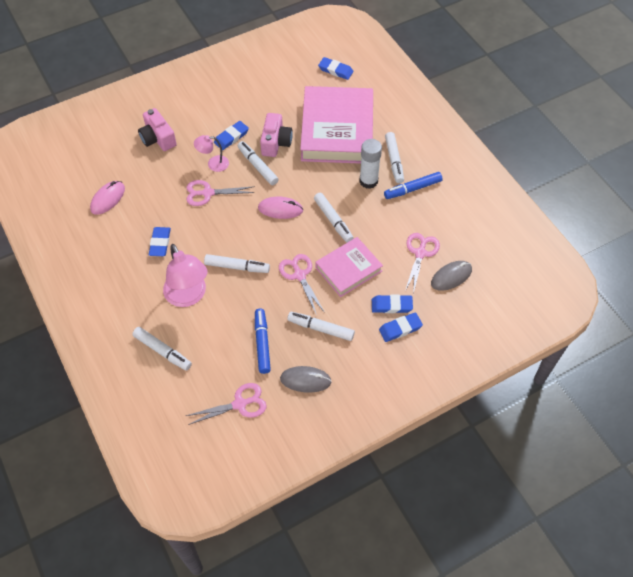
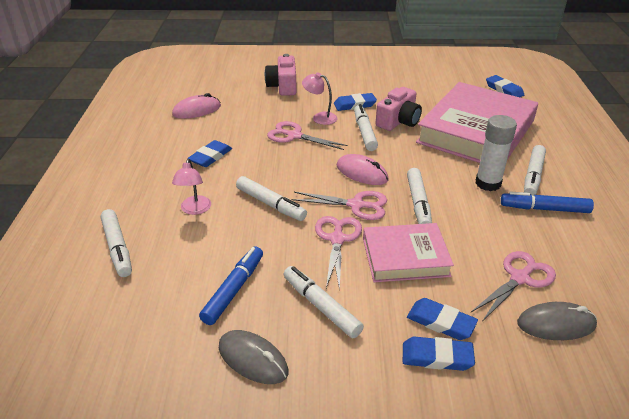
camera: 30 degrees right, 20 degrees down
pink lamp [163,244,208,307] -> pink lamp [172,159,211,215], size x0.55
pink scissors [186,383,267,425] -> pink scissors moved to [291,191,387,220]

